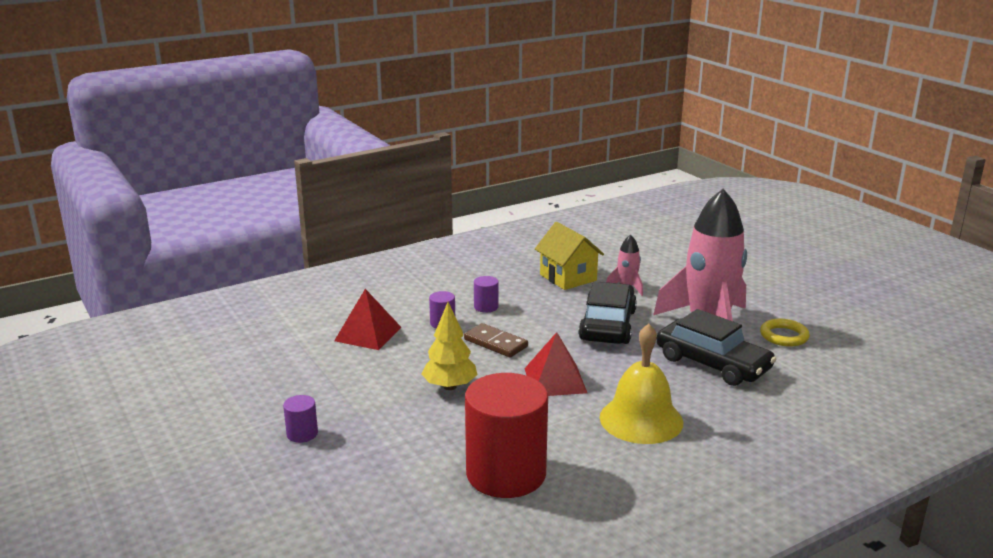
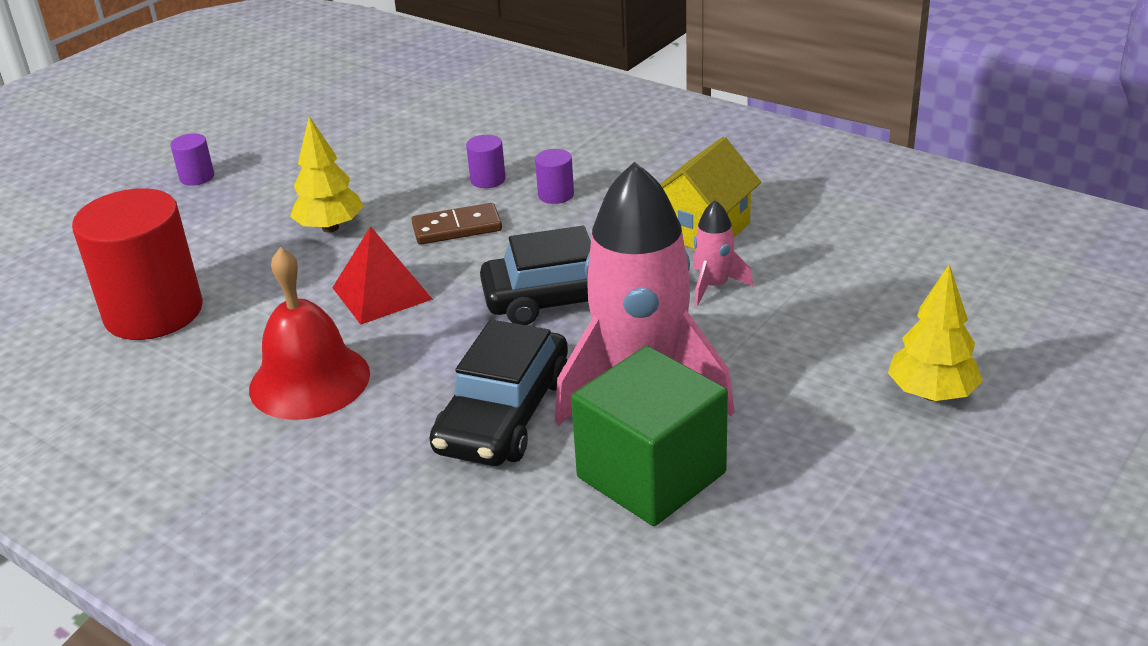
camera: 70 degrees right, 10 degrees up
red pyramid [334,289,402,350] -> none
brown domino [464,323,528,358] -> brown domino turned 60 degrees clockwise [411,203,502,245]
yellow bell [600,324,683,444] -> red bell [249,247,370,420]
yellow ring [760,319,810,347] -> green cube [571,346,728,526]
none -> yellow tree [888,264,983,401]

